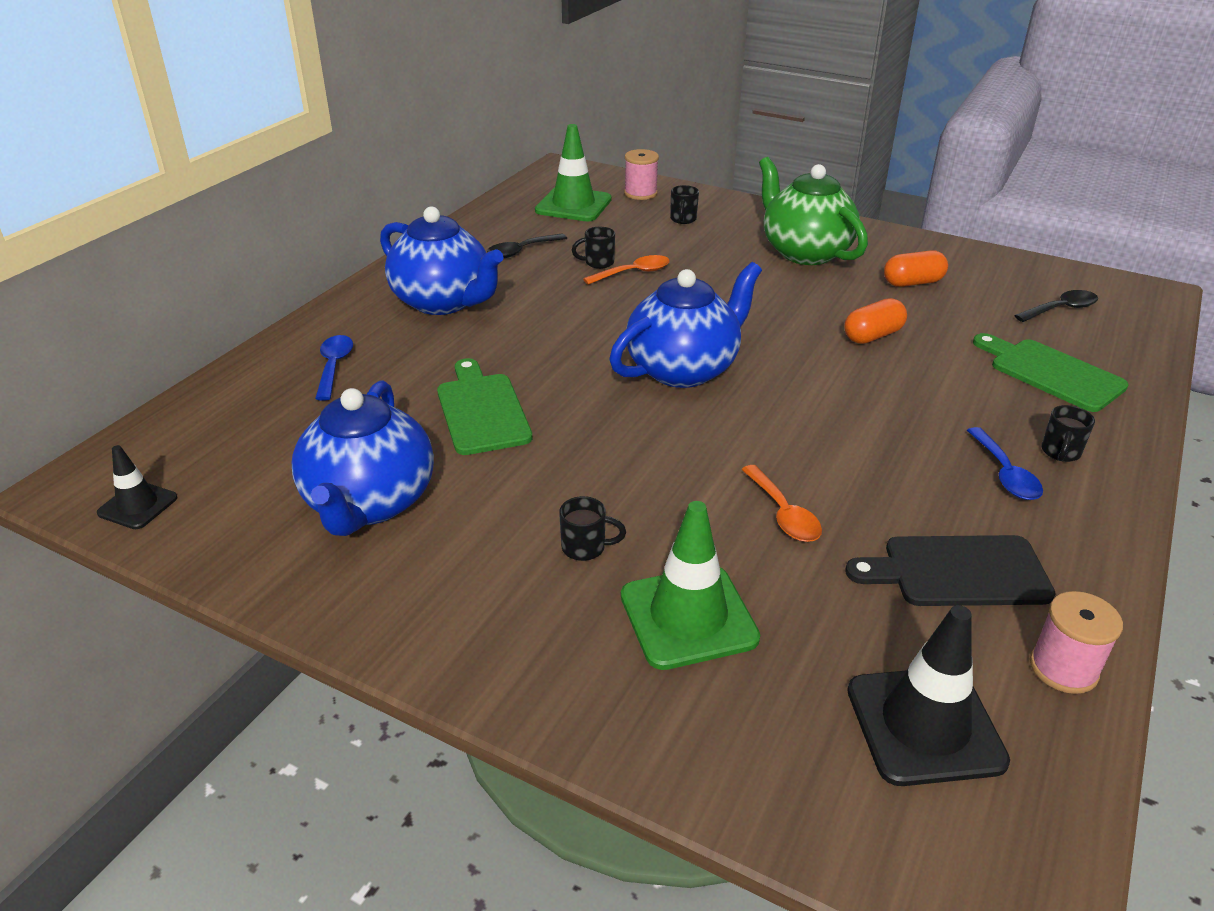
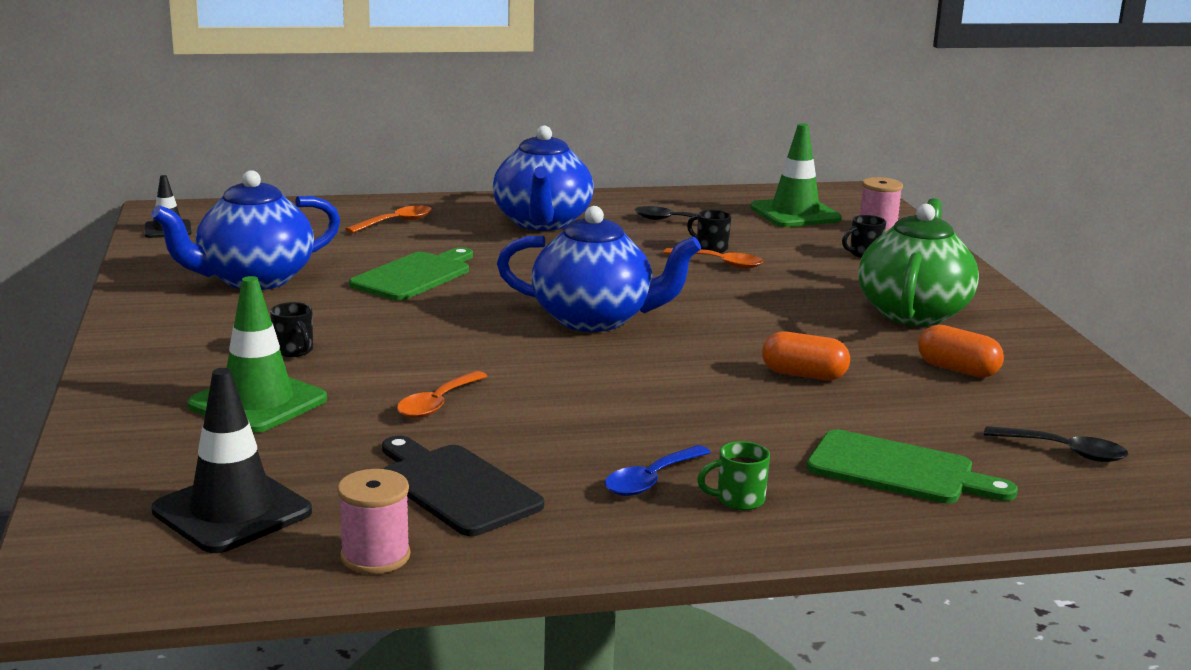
camera: 50 degrees right, 15 degrees down
blue spoon [315,335,353,401] -> orange spoon [346,205,432,233]
green cutting board [973,333,1129,412] -> green cutting board turned 105 degrees clockwise [807,429,1018,504]
black mug [1041,405,1095,462] -> green mug [697,441,770,510]

